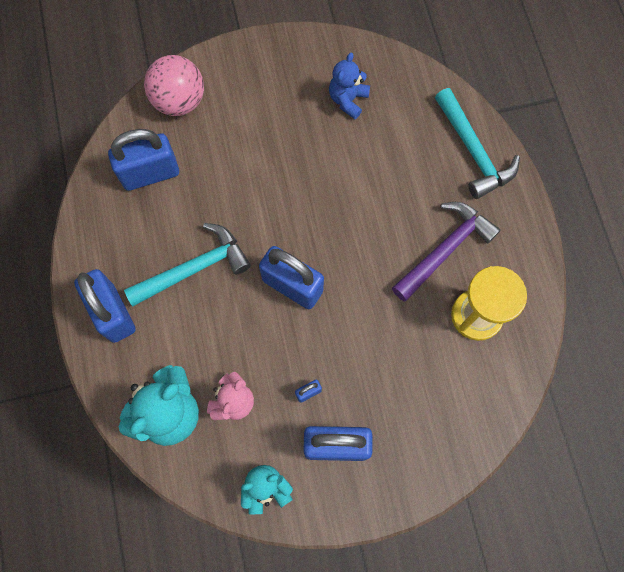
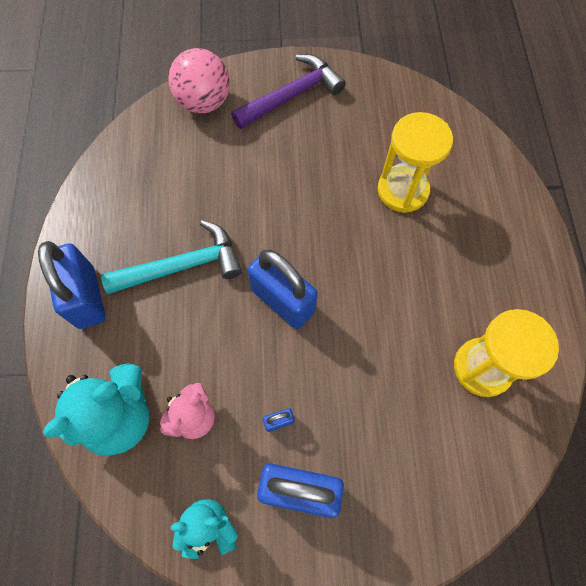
camera: 10 degrees right, 5 degrees down
blue padlock [108,129,179,191] -> none
blue teddy bear [329,53,370,119] -> none
purple hammer [392,202,501,301] -> purple hammer moved to [231,54,346,129]
turquoise hammer [435,88,520,199] -> none
none -> yellow hourglass [377,112,453,213]

